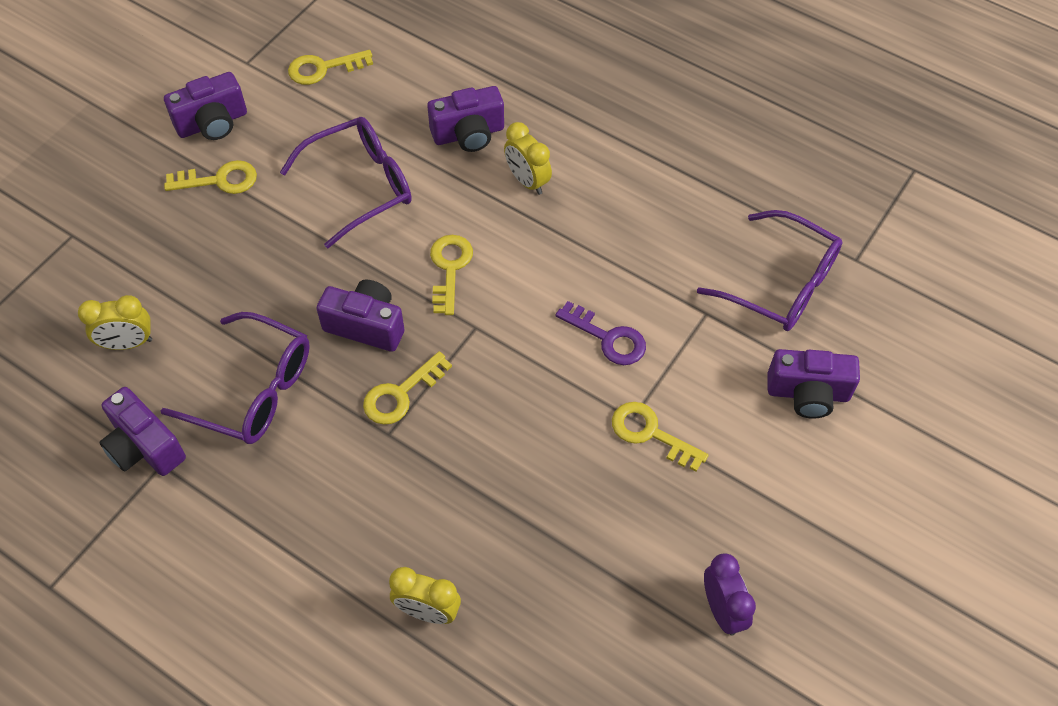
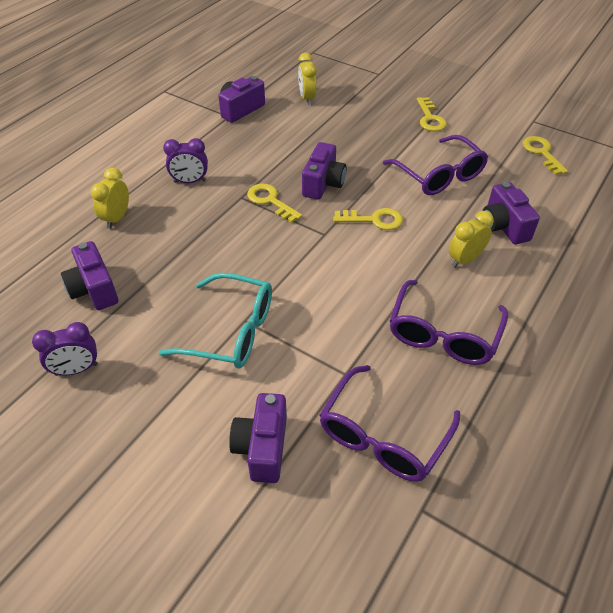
camera: 90 degrees right, 10 degrees down
purple glasses [161,312,310,444] -> purple glasses moved to [390,280,508,365]
purple camera [164,72,247,140] -> purple camera moved to [61,241,118,310]
purple key [556,301,646,365] -> none
yellow key [612,402,708,472] -> turquoise glasses [159,273,272,369]
none -> purple clock [163,138,208,183]

